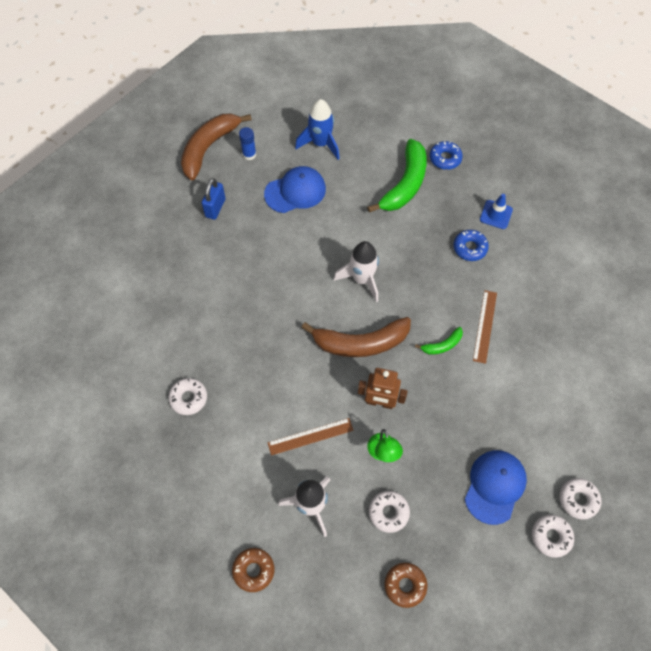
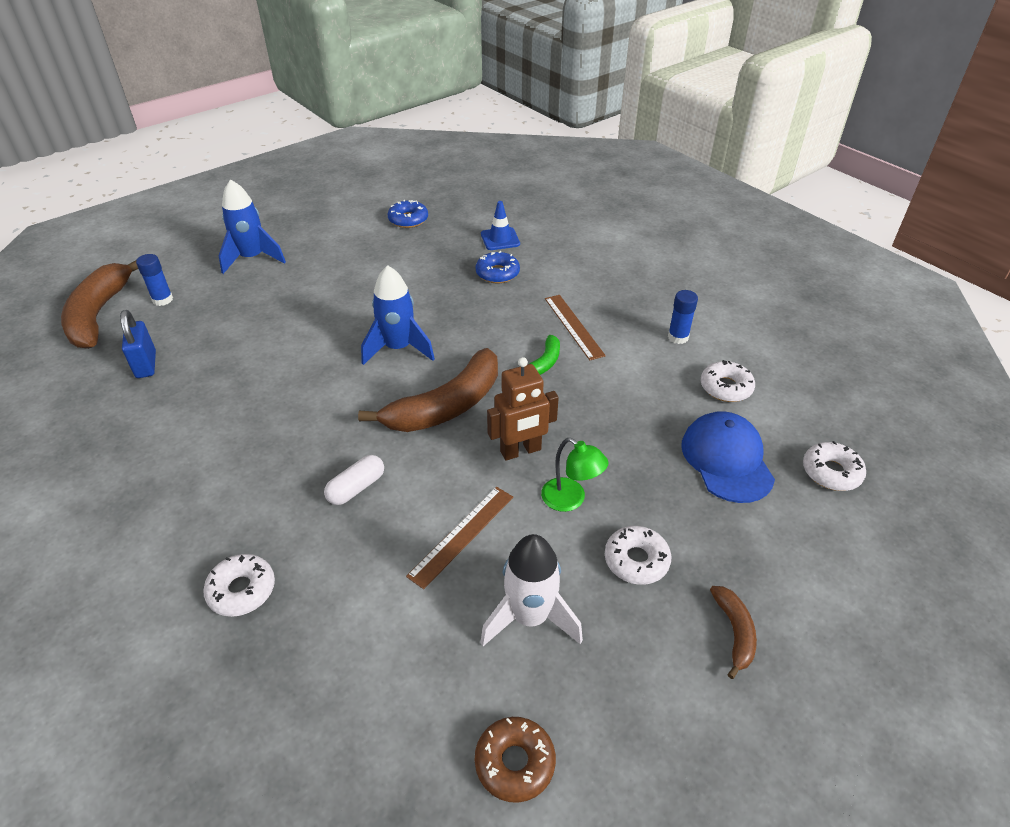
camera: 35 degrees left, 20 degrees down
blue cap [264,166,326,213] -> none
white rocket [334,241,379,302] -> blue rocket [361,265,435,365]
green banana [367,139,427,213] -> none
brown donut [384,563,427,608] -> brown banana [710,586,757,679]
white donut [560,478,601,520] -> white donut moved to [701,360,755,402]
none -> white capsule [324,455,384,505]
none -> blue glue stick [668,290,698,344]

